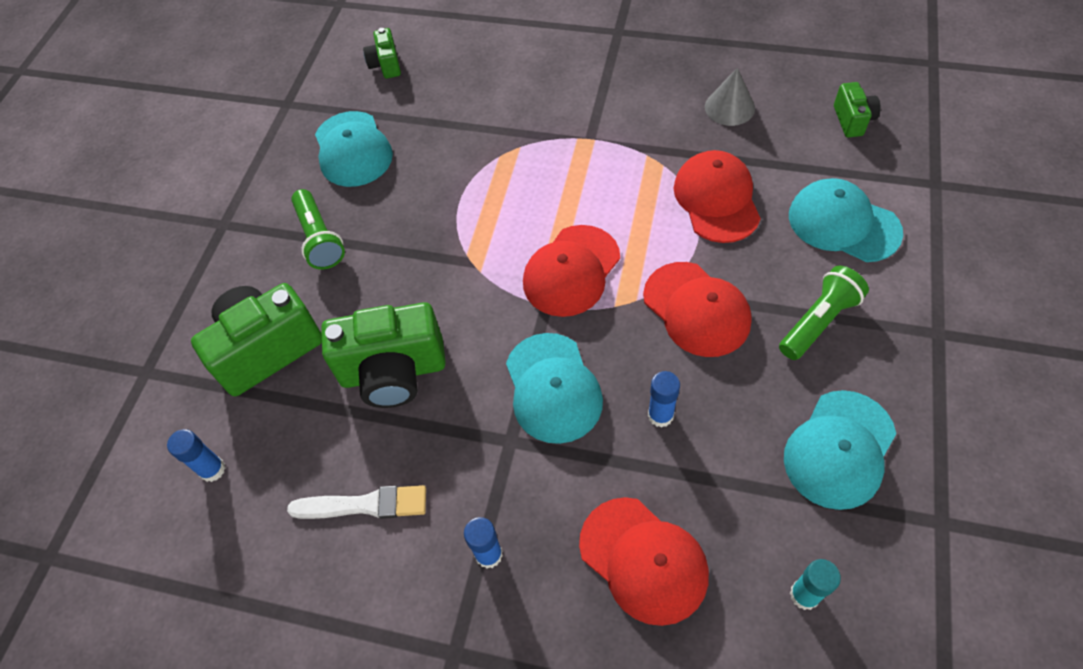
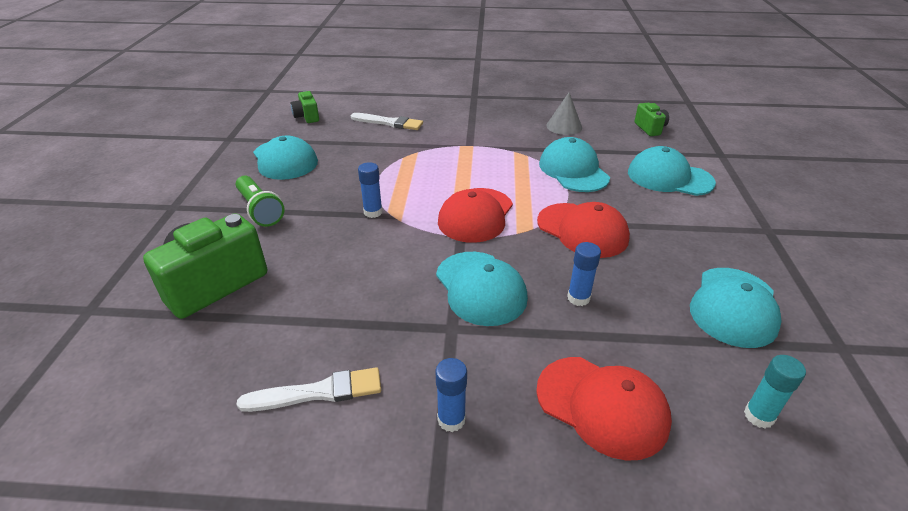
camera: 15 degrees left, 20 degrees down
blue glue stick [167,429,225,482] -> blue glue stick moved to [358,162,382,218]
green camera [321,302,446,408] -> none
red cap [674,150,761,243] -> turquoise cap [539,137,610,192]
green flashlight [779,266,869,360] -> none
none -> white brush [351,113,423,130]

